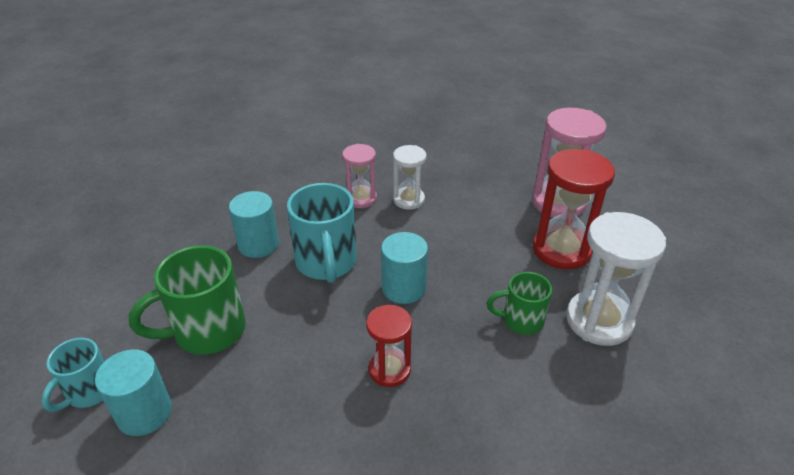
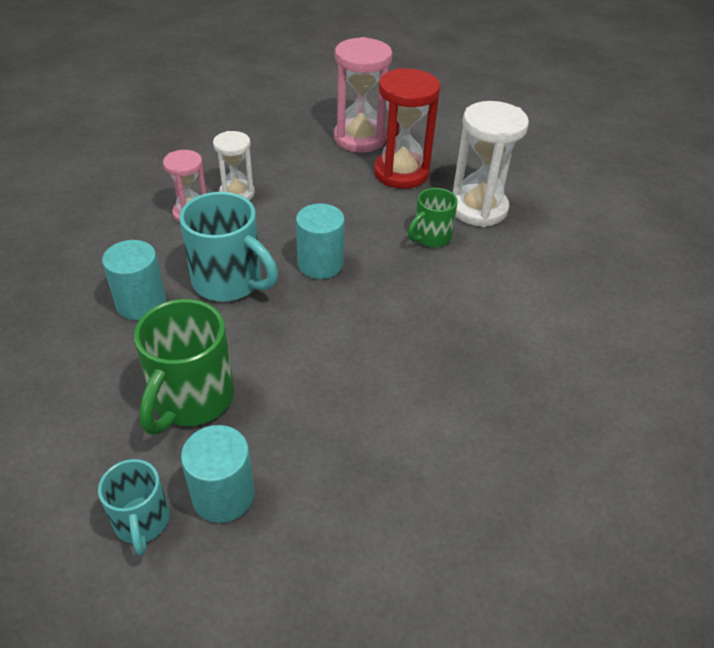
camera: 45 degrees left, 5 degrees up
red hourglass [366,305,412,387] -> none

